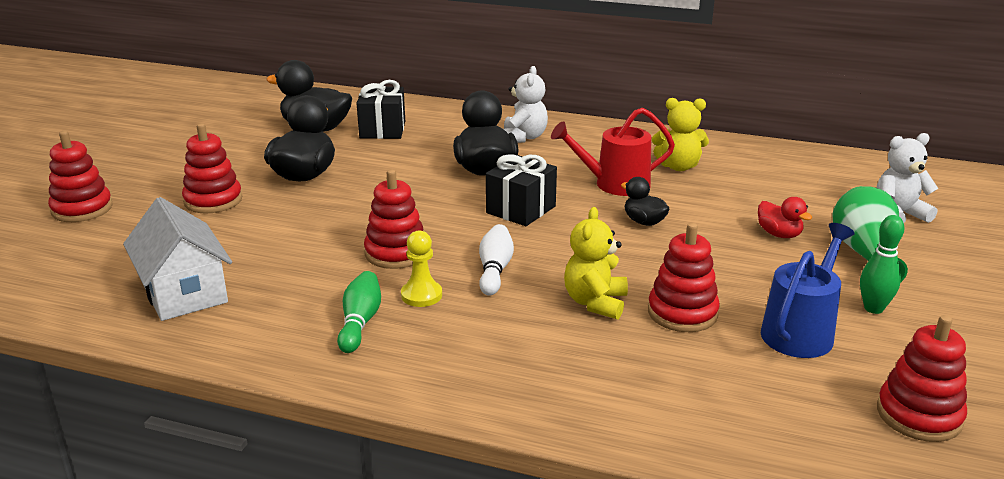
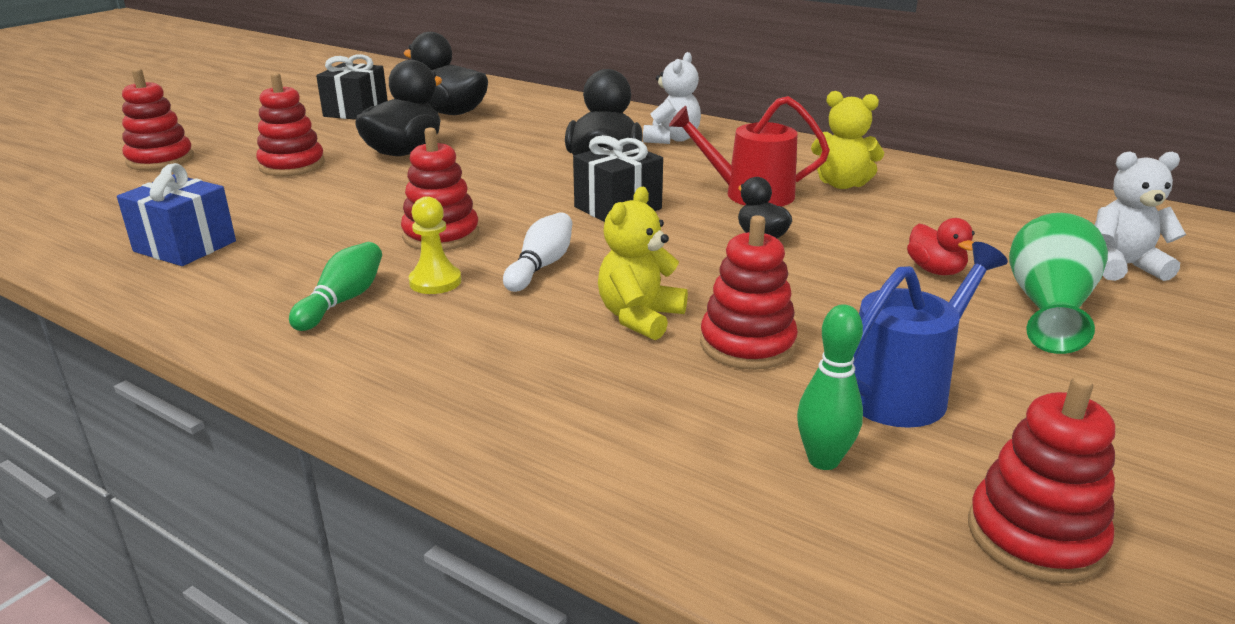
camera: 15 degrees right, 0 degrees up
white house [123,197,232,321] -> blue gift [117,163,236,266]
black gift [357,80,405,139] -> black gift moved to [316,54,388,120]
green bowling pin [860,215,904,314] -> green bowling pin moved to [797,305,863,470]

